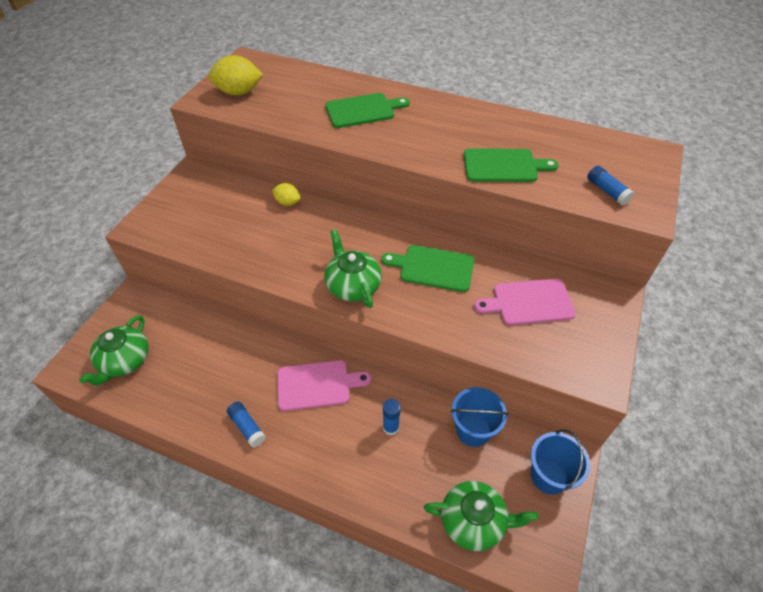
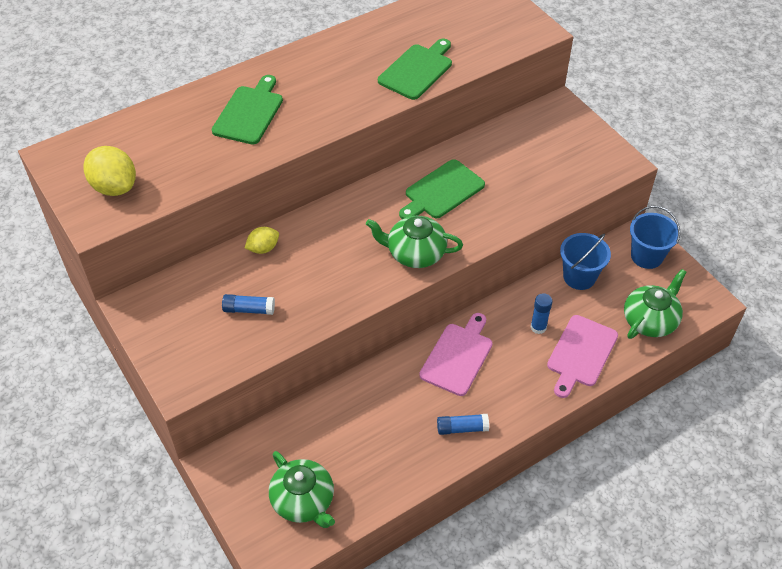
camera: 55 degrees left, 0 degrees up
yellow lemon [208,55,263,96] -> yellow lemon turned 75 degrees counterclockwise [83,146,136,196]
pink cutting board [474,279,576,325] -> pink cutting board moved to [547,315,618,398]
blue glue stick [587,166,634,206] -> blue glue stick moved to [222,294,275,315]

